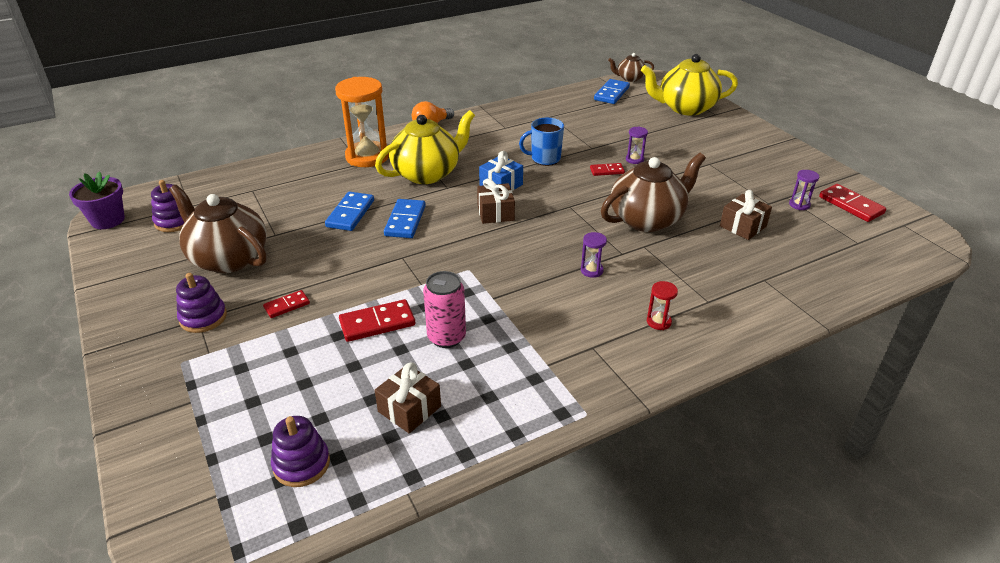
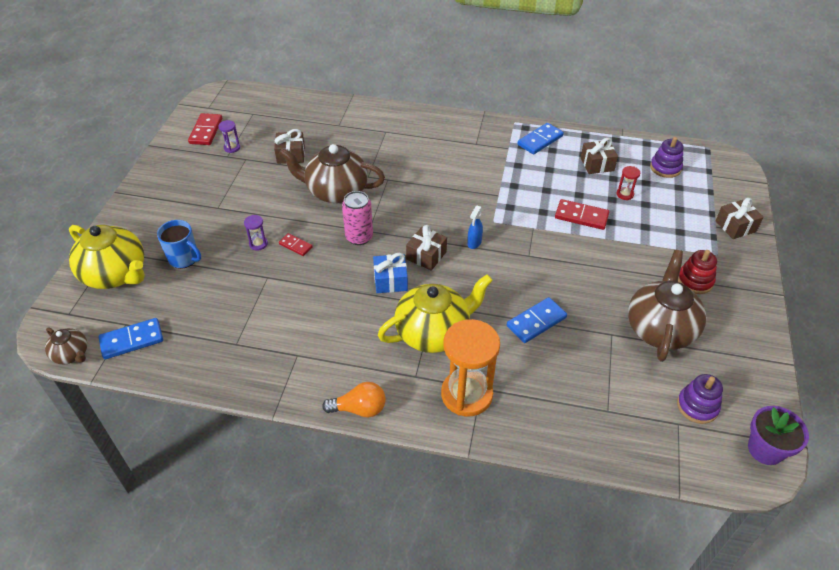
camera: 140 degrees left, 10 degrees up
brown teapot [169,185,267,273] -> brown teapot turned 150 degrees counterclockwise [628,250,706,362]
purple stacking toy [176,273,227,333] -> red stacking toy [678,250,717,294]
red domino [263,290,310,318] -> none
yellow teapot [375,110,475,184] -> yellow teapot turned 150 degrees clockwise [378,274,493,353]
blue domino [384,199,426,238] -> blue domino moved to [517,123,564,155]
pink can [423,271,466,348] -> pink can moved to [342,191,373,245]
blue mug [519,118,564,166] -> blue mug moved to [157,220,201,269]
purple hourglass [581,232,607,278] -> none
red hourglass [647,281,678,330] -> red hourglass moved to [617,166,640,200]
none -> blue spray bottle [467,205,483,249]
none -> brown gift [716,198,764,239]

